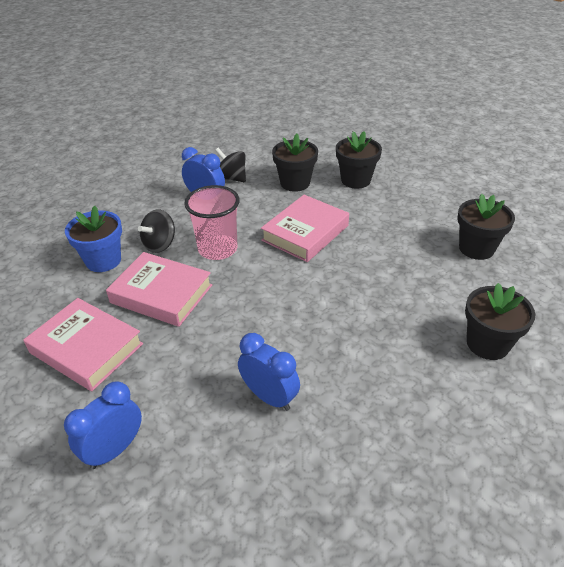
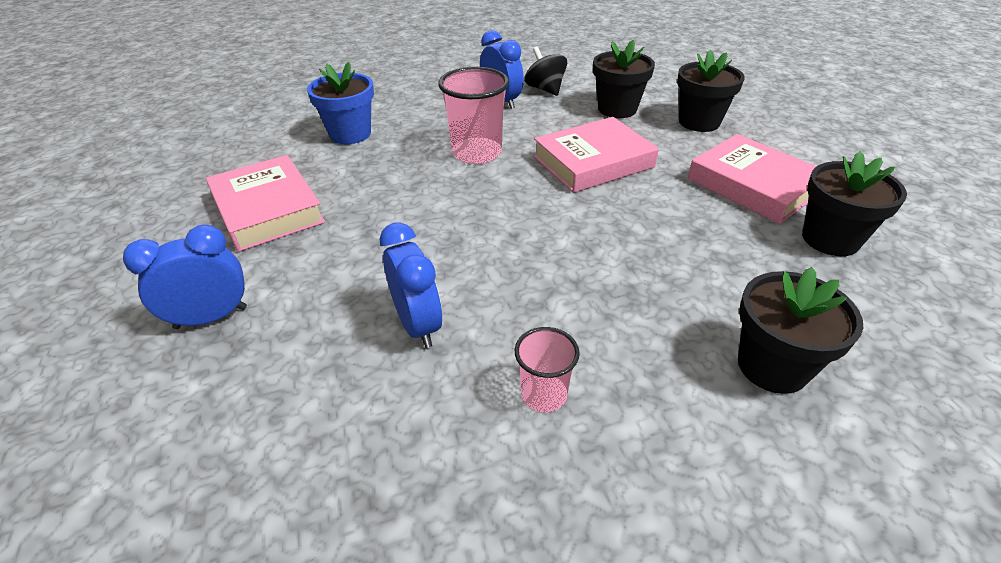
camera: 25 degrees right, 0 degrees up
pink book [106,252,212,327] -> pink book moved to [687,134,817,224]
black spinning top [138,210,175,253] -> none
none -> pink cup [515,327,580,413]

